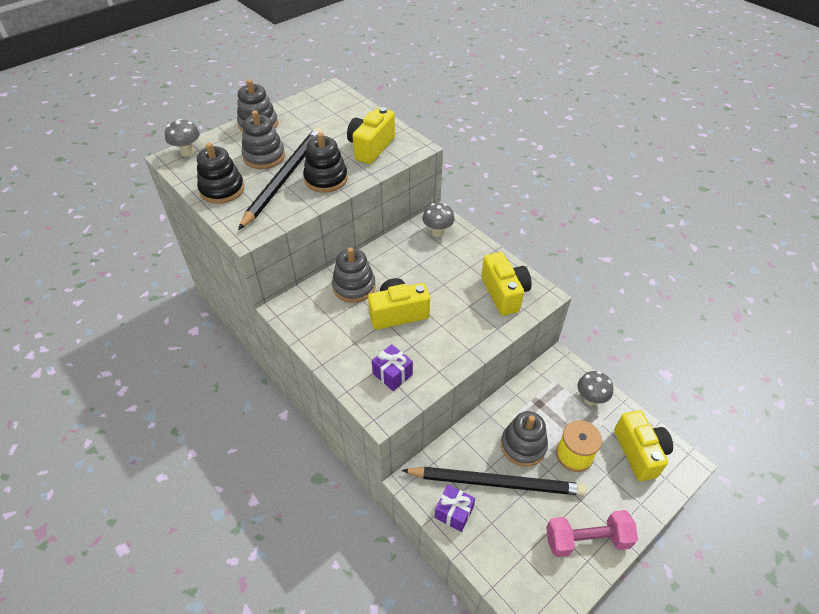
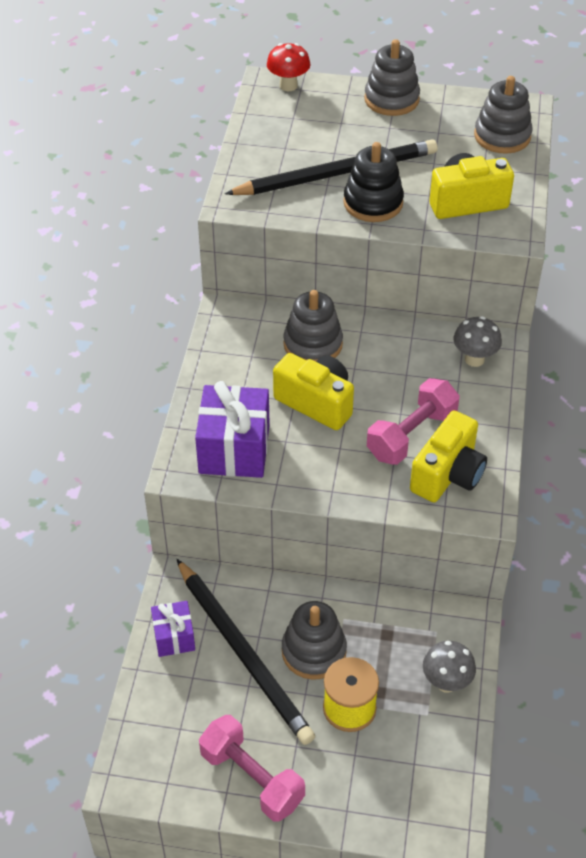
camera: 50 degrees right, 0 degrees up
grey mushroom [165,119,200,157] -> red mushroom [267,43,310,91]
black stacking toy [197,143,244,204] -> none
grey stacking toy [241,110,285,169] -> grey stacking toy moved to [474,76,533,154]
purple gift [372,344,413,391] -> purple gift [195,381,270,478], size x1.77
yellow camera [614,410,673,481] -> none
none -> pink dumbbell [367,378,460,465]

